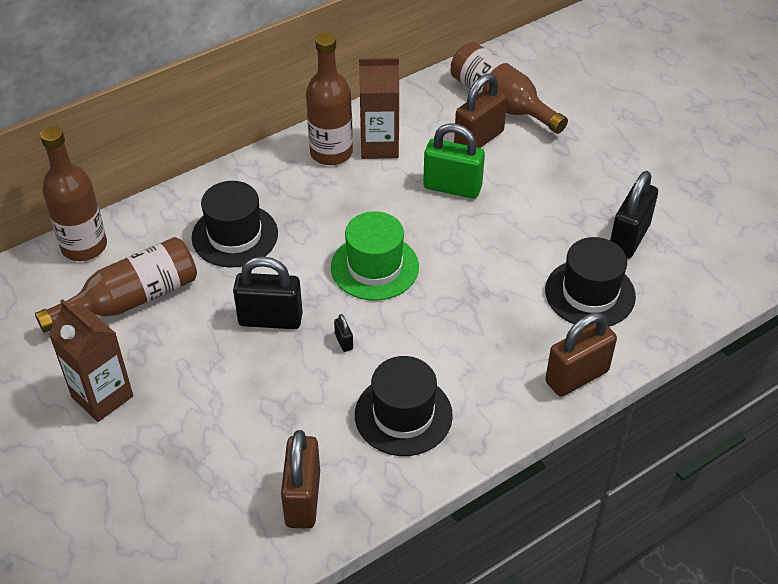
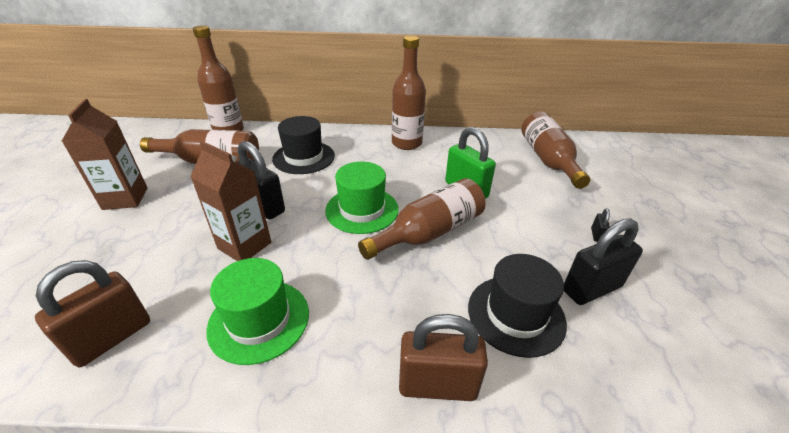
camera: 35 degrees right, 10 degrees down
black padlock [334,314,353,352] -> black padlock moved to [591,208,610,242]
black hat [355,356,453,456] -> green hat [206,258,309,365]
brown carton [359,58,399,159] -> brown carton moved to [190,141,271,261]
brown padlock [454,73,507,148] -> none
none -> brown bottle [358,178,486,260]

